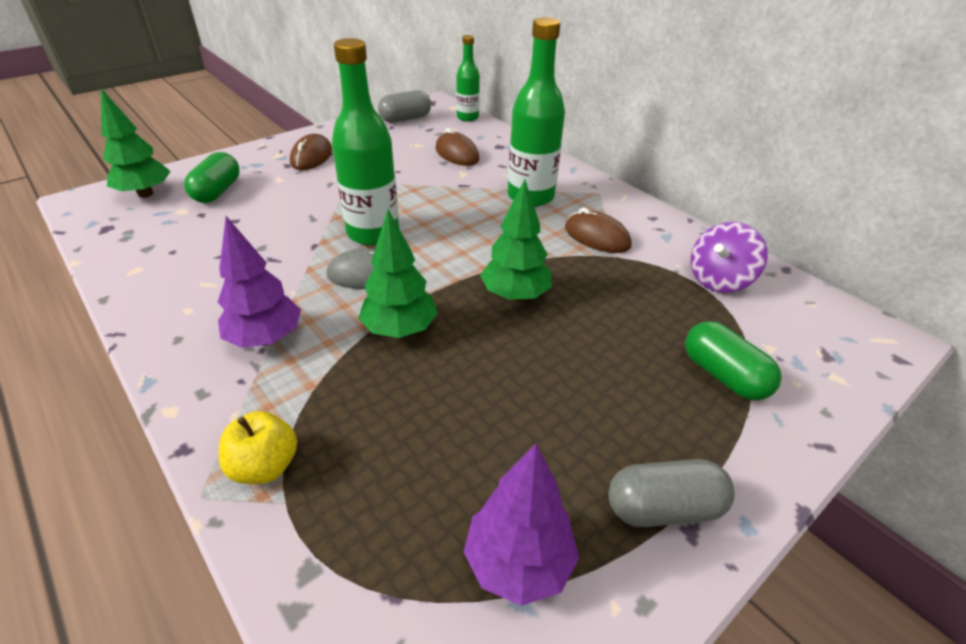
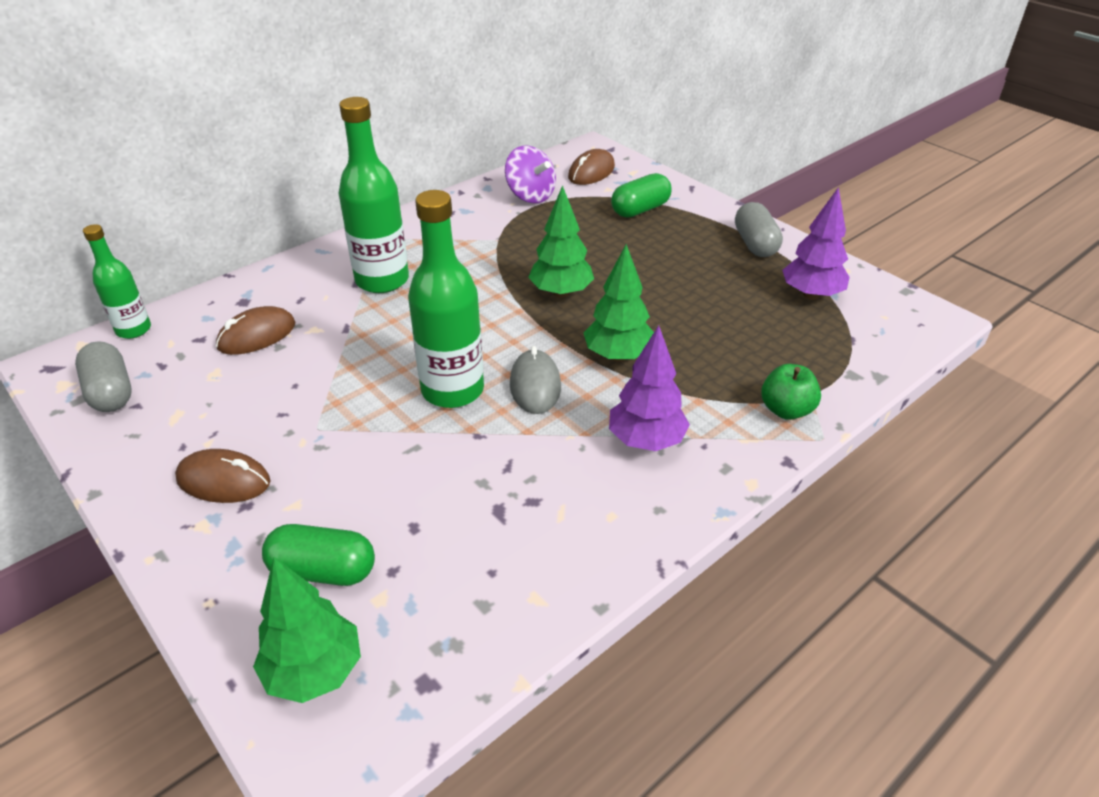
camera: 90 degrees left, 0 degrees up
yellow apple [219,411,297,484] -> green apple [761,364,821,420]
brown mouse [565,208,632,253] -> brown mouse moved to [568,149,615,185]

